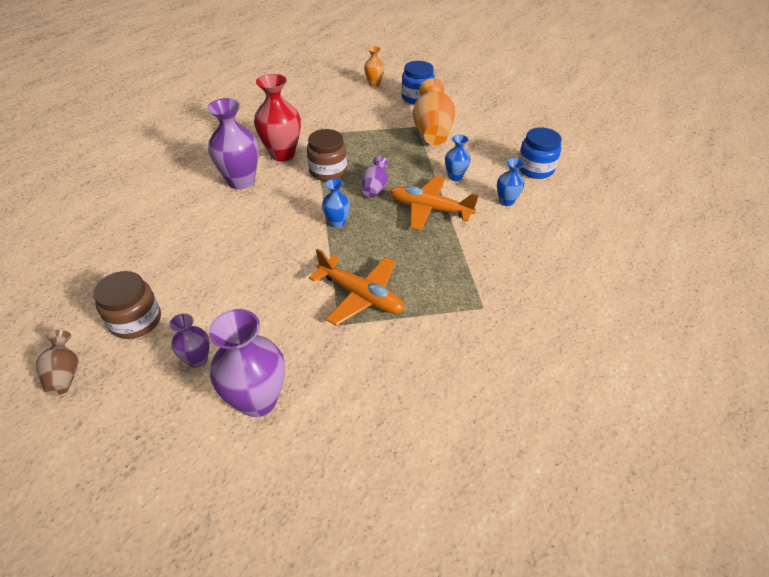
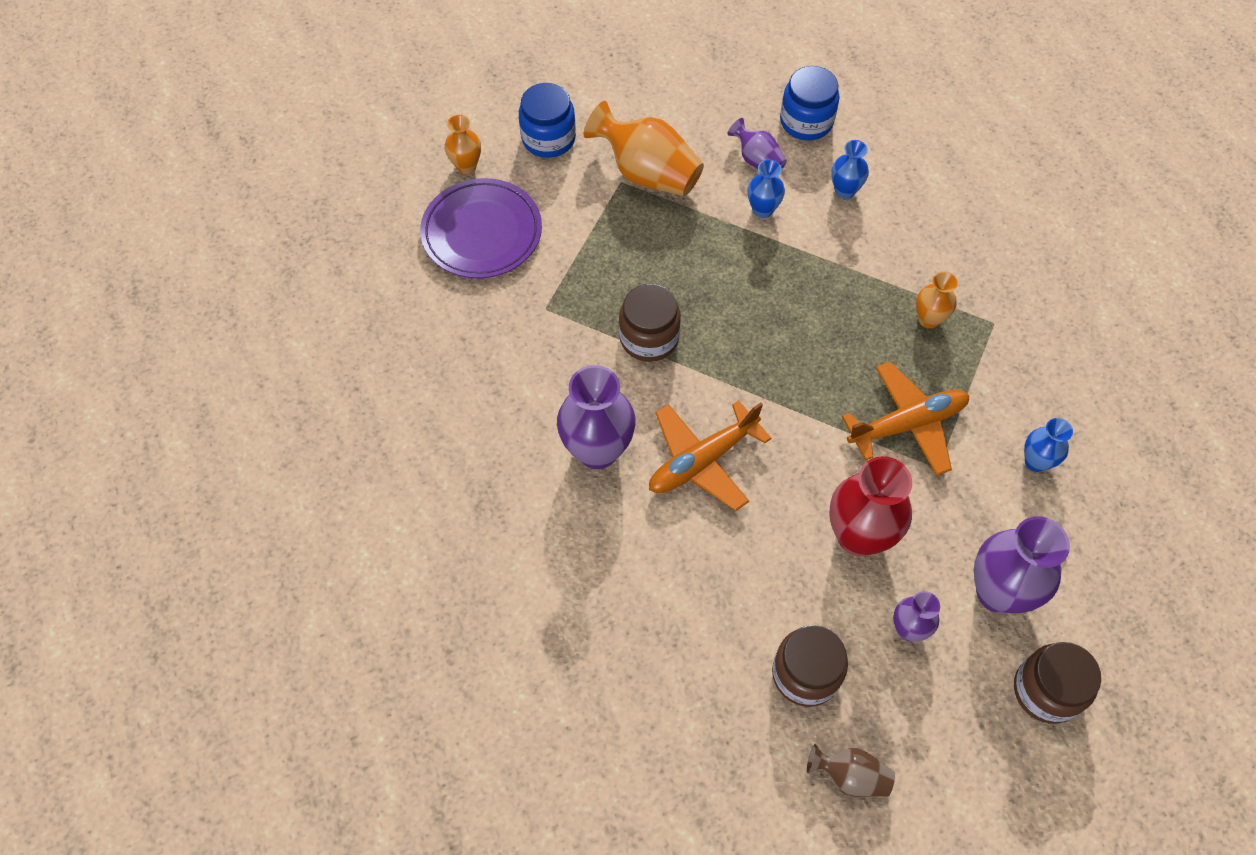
camera: 55 degrees left, 15 degrees up
red vase [254,74,301,161] -> red vase moved to [829,456,912,557]
blue vase [322,179,350,228] -> blue vase moved to [1024,418,1073,472]
purple vase [362,156,388,198] -> purple vase moved to [727,118,787,169]
orange plane [389,176,479,231] -> orange plane moved to [649,400,771,511]
none -> purple plate [420,178,542,279]
none -> orange vase [916,271,958,329]
none -> brown jar [1014,642,1101,724]

